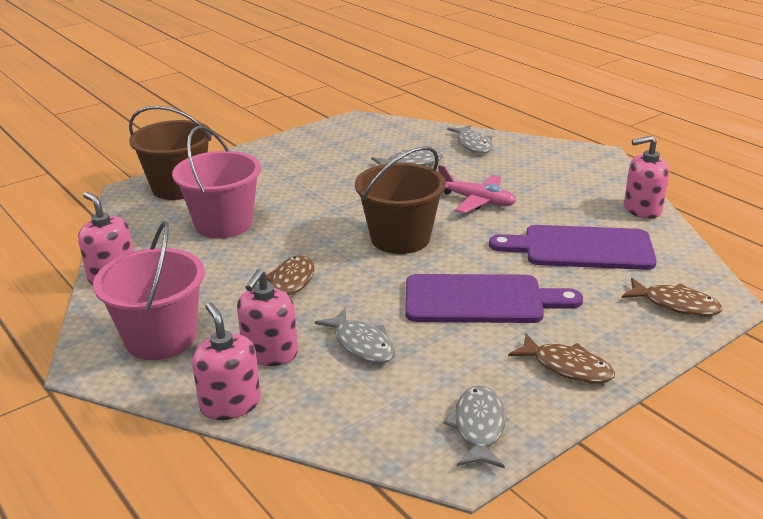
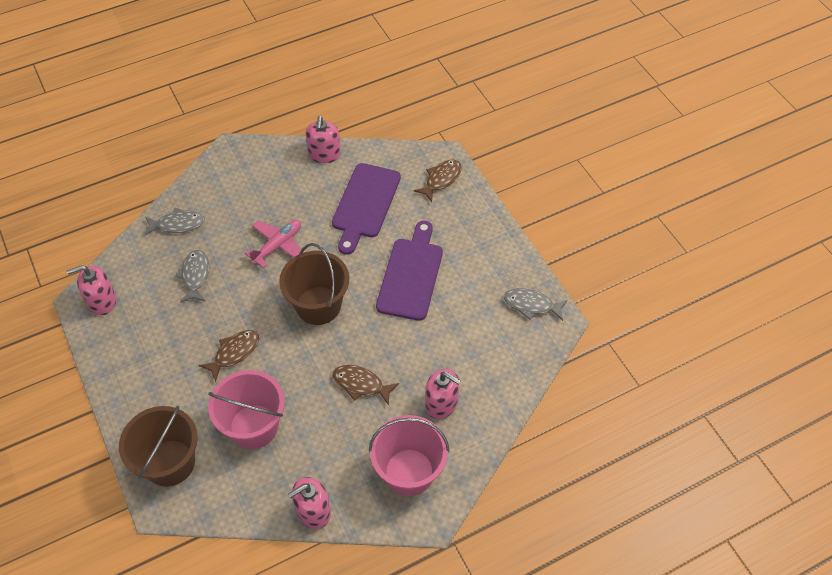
camera: 80 degrees left, 25 degrees up
pink soap dispenser [192,303,261,420] -> pink soap dispenser moved to [67,265,116,315]
grey fish [315,308,395,363] -> none
brown fish [508,334,615,384] -> brown fish moved to [199,330,259,382]

